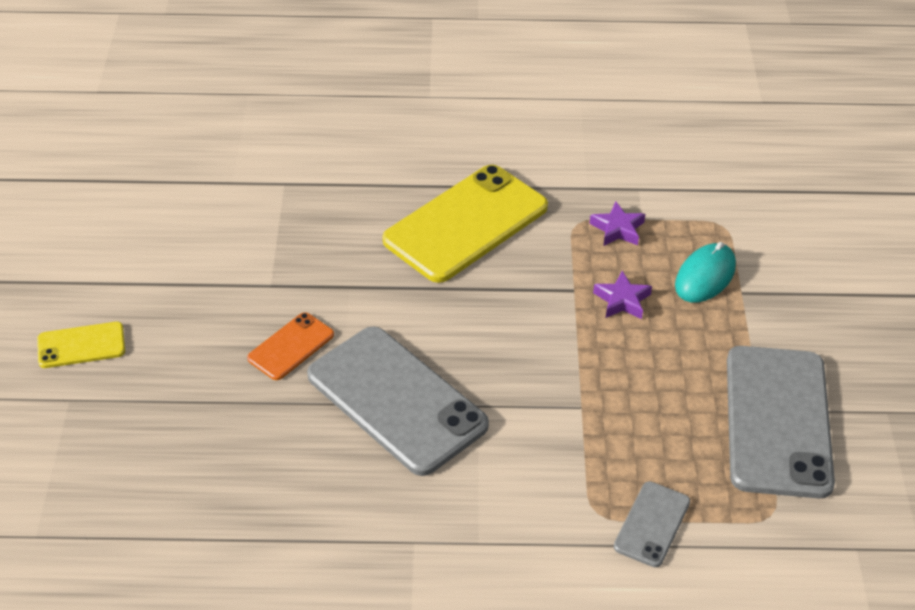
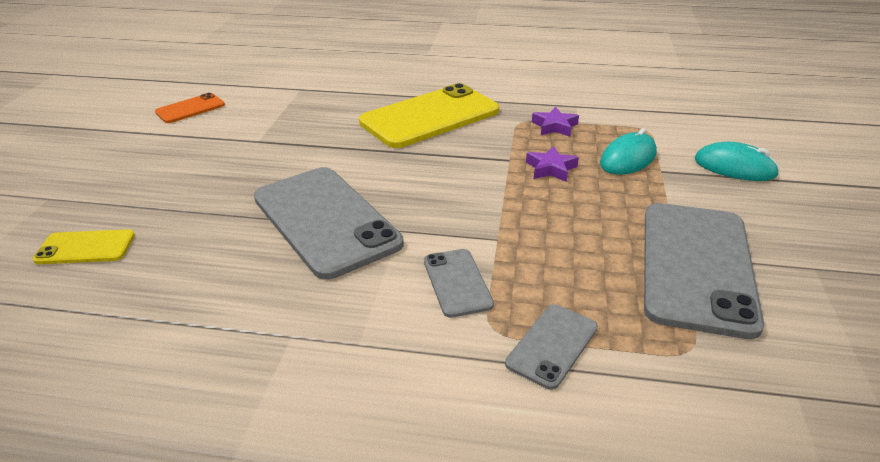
camera: 10 degrees right, 10 degrees down
yellow phone [37,322,125,368] -> yellow phone moved to [33,229,135,264]
orange phone [247,312,334,380] -> orange phone moved to [155,93,225,123]
none -> grey phone [424,249,494,318]
none -> turquoise mouse [695,142,780,181]

